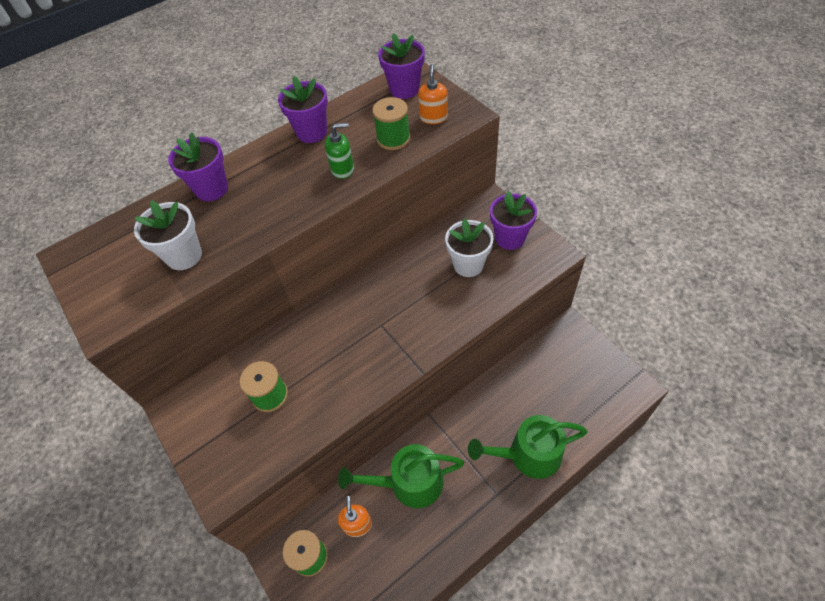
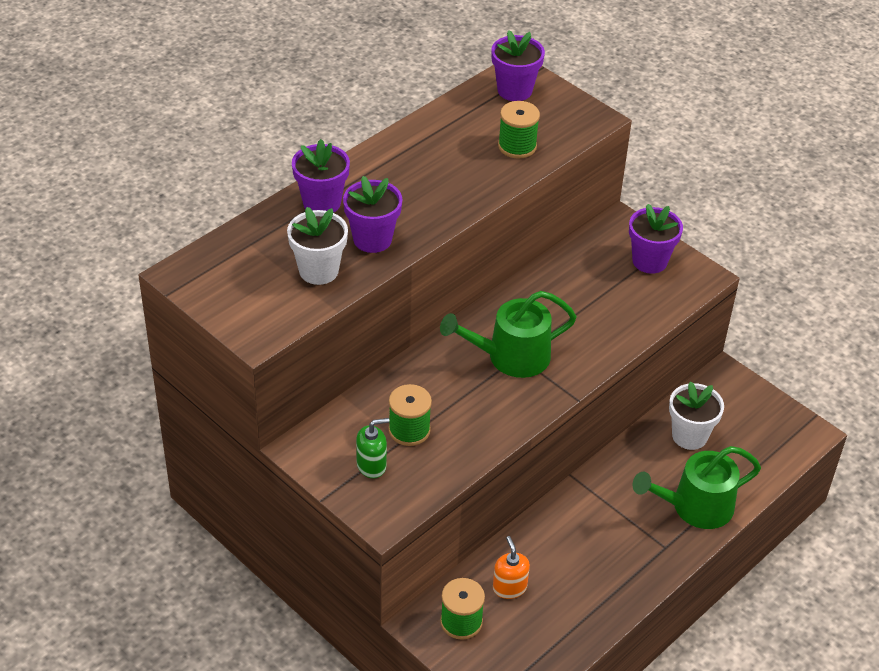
camera: 15 degrees left, 10 degrees down
purple flower pot [278,76,328,143] -> purple flower pot moved to [343,176,402,253]
green soap dispenser [325,123,354,179] -> green soap dispenser moved to [356,418,389,478]
green watering can [338,444,464,508] -> green watering can moved to [440,291,577,378]
orange soap dispenser [418,64,448,124] -> none
white flower pot [445,218,493,277] -> white flower pot moved to [669,381,724,450]

